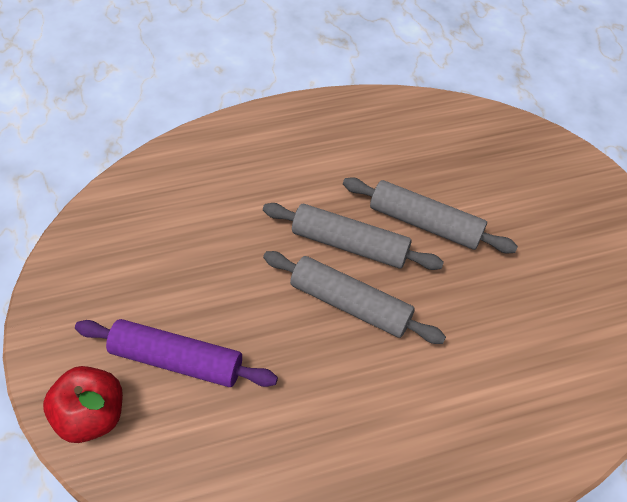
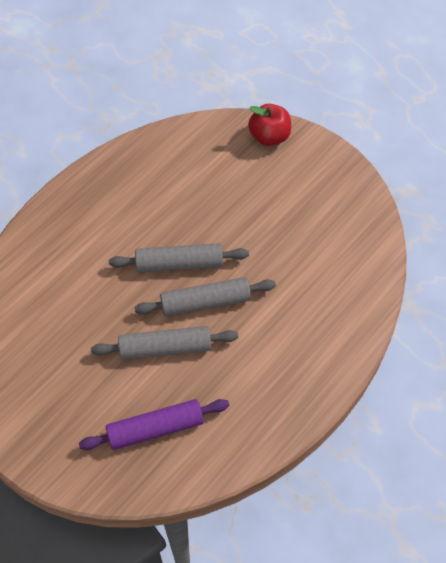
camera: 150 degrees right, 5 degrees up
purple rolling pin [75,319,278,387] -> purple rolling pin moved to [79,399,229,450]

